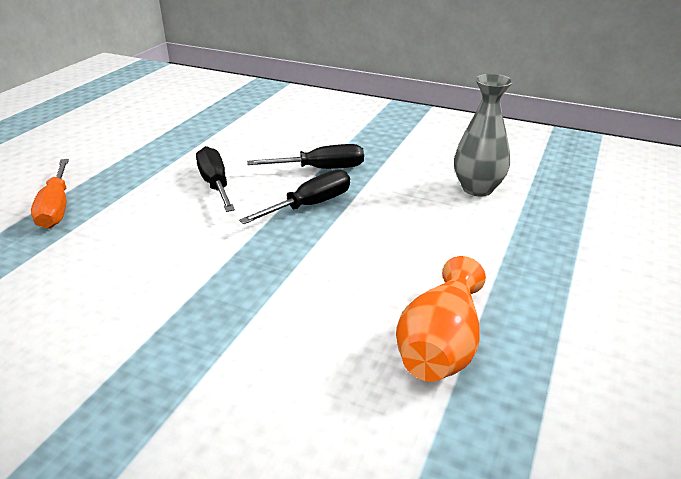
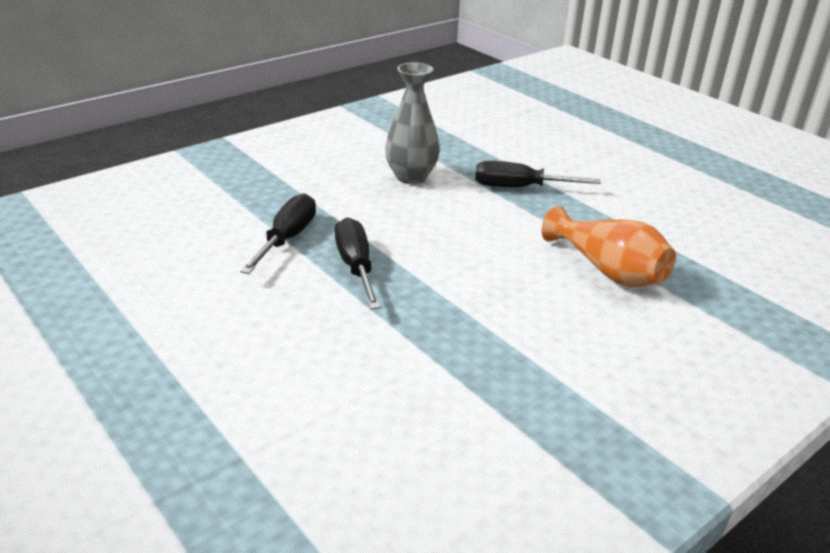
camera: 65 degrees left, 0 degrees up
orange screwdriver [31,159,69,229] -> none
black screwdriver [196,146,235,212] -> black screwdriver moved to [475,161,601,187]

